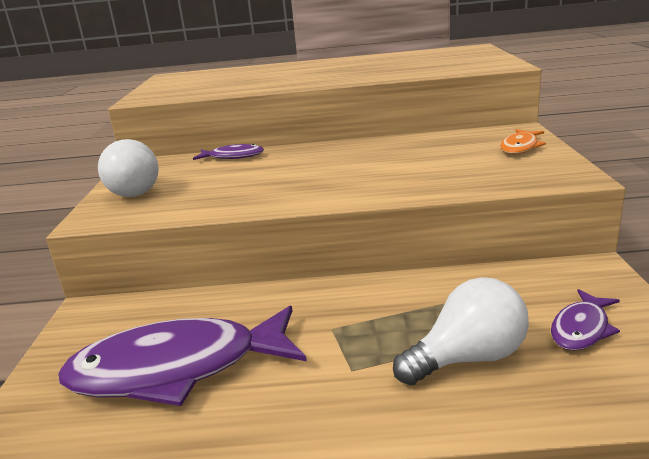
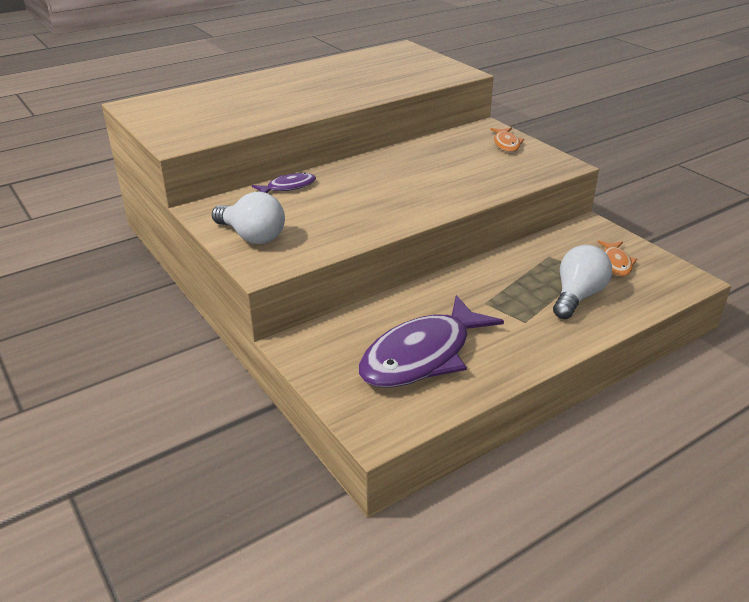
camera: 35 degrees left, 10 degrees up
purple fish [551,289,620,350] -> orange fish [598,241,637,277]

